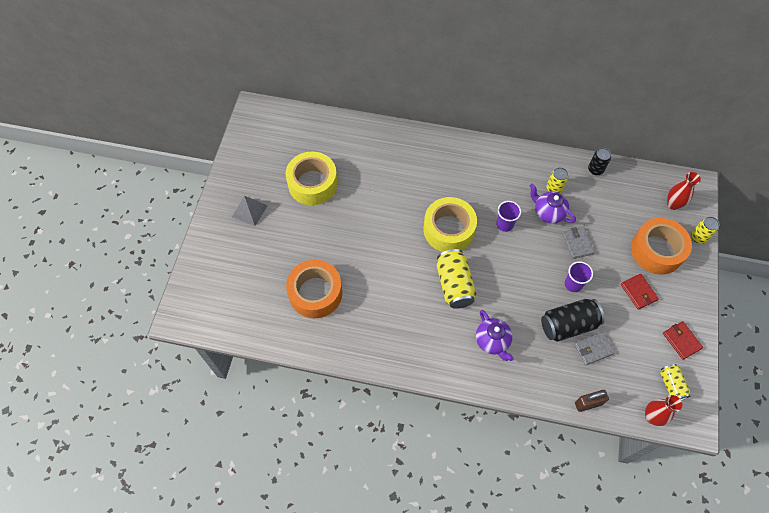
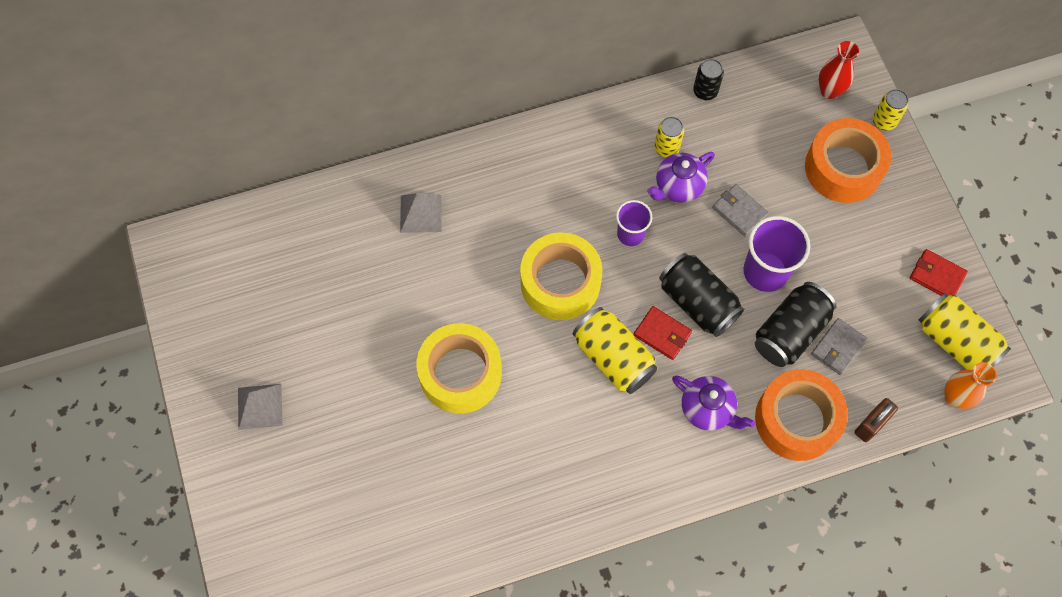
camera: 30 degrees left, 5 degrees up
yellow tape [286,151,338,205] -> yellow tape moved to [416,323,502,414]
orange tape [286,260,342,318] -> orange tape moved to [755,369,848,461]
purple teapot [529,184,576,224] -> purple teapot turned 45 degrees counterclockwise [647,152,715,203]
purple cup [565,261,593,292] -> purple cup [743,216,810,292], size x1.63
red wallet [621,274,659,310] -> red wallet moved to [634,306,692,360]
red vase [645,395,682,426] -> orange vase [945,362,997,409]
yellow can [660,364,690,400] -> yellow can [919,293,1011,370], size x1.71
none -> grey pyramid [400,193,442,233]
none -> black can [659,253,744,337]

